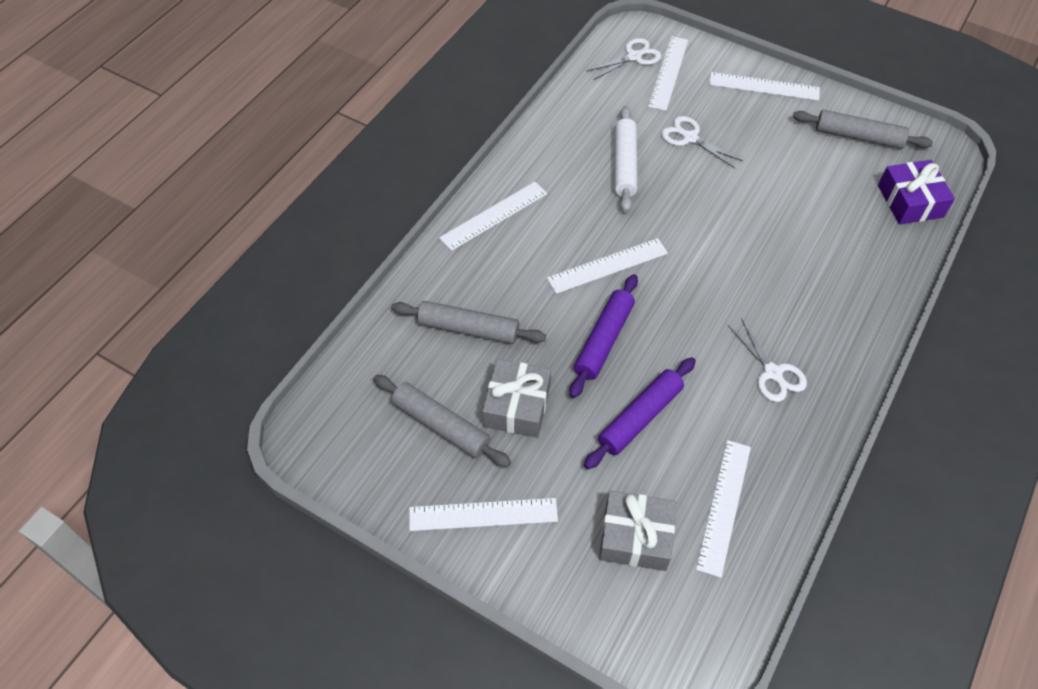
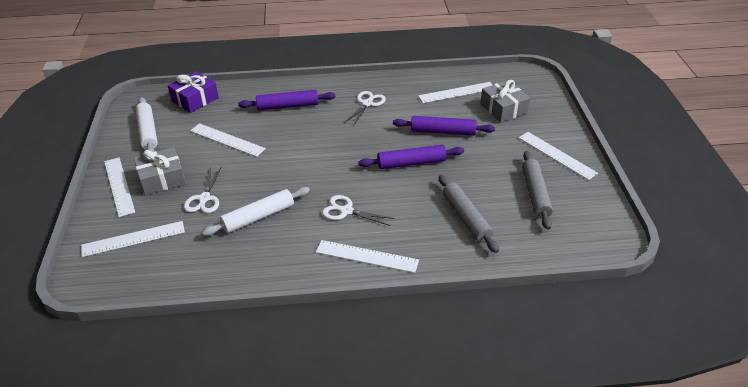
camera: 125 degrees left, 15 degrees down
grey gift [482,359,551,438] -> grey gift moved to [134,147,186,196]
white ruler [547,238,668,294] -> white ruler moved to [190,123,266,157]
white scissors [587,38,661,80] -> white scissors moved to [322,195,394,226]
grey rolling pin [793,110,933,149] -> white rolling pin [136,97,158,152]
none -> purple rolling pin [238,90,335,111]

